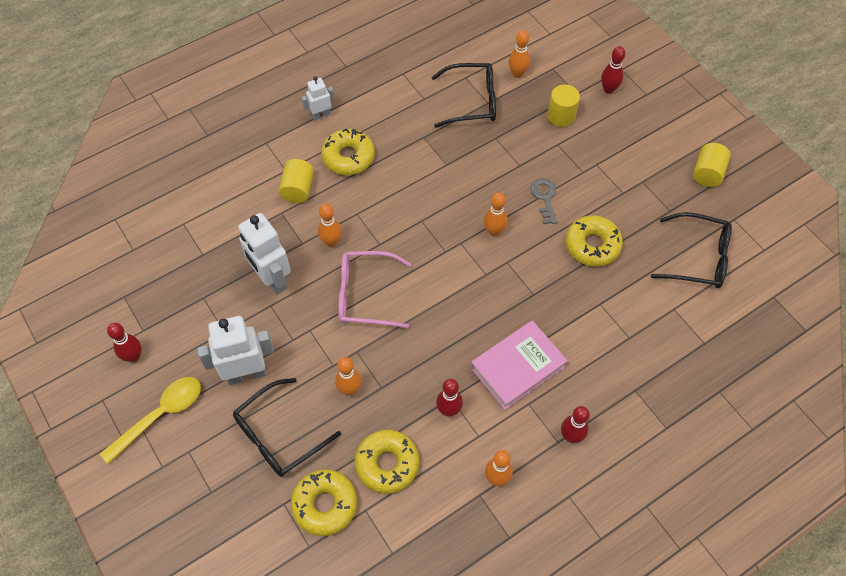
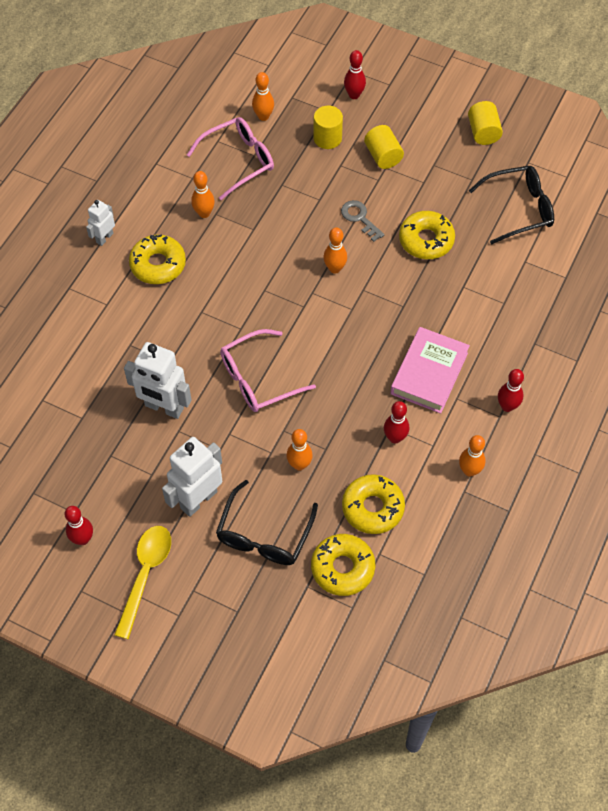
camera: 30 degrees left, 0 degrees up
yellow cylinder [278,159,314,203] -> yellow cylinder moved to [364,125,404,169]
orange bowling pin [318,204,342,247] -> orange bowling pin moved to [191,171,215,218]
black glasses [431,63,496,128] -> pink glasses [187,117,274,200]

